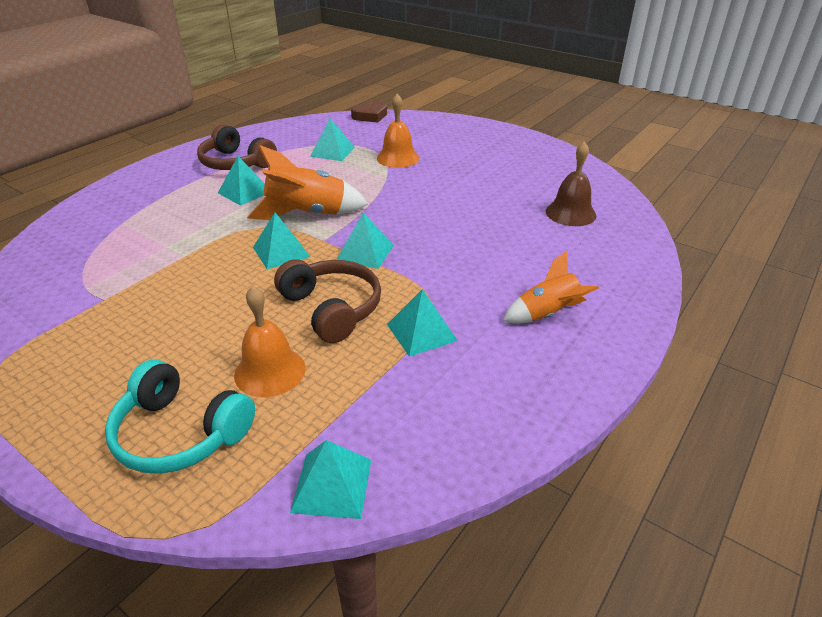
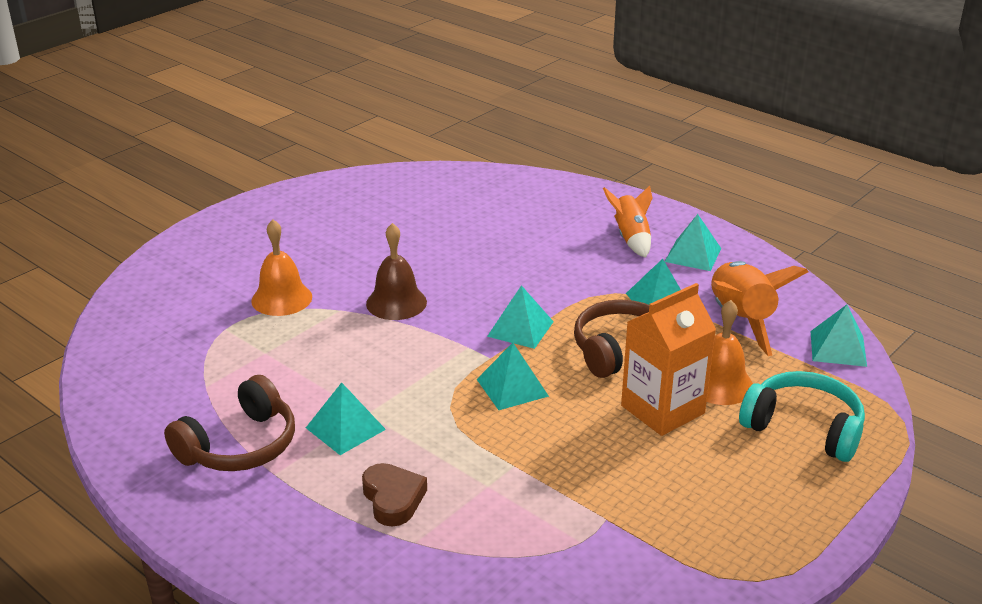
camera: 85 degrees left, 5 degrees down
turquoise headphones [105,359,255,474] -> turquoise headphones turned 90 degrees counterclockwise [739,371,865,462]
orange rocket [247,145,368,220] -> orange rocket moved to [711,261,809,356]
turquoise pyramid [310,119,355,161] -> turquoise pyramid moved to [665,214,721,271]
brown heart [351,101,387,122] -> brown heart moved to [362,463,427,526]
brown bell [546,141,596,226] -> brown bell moved to [366,223,427,320]
none -> orange carton [621,283,716,436]

